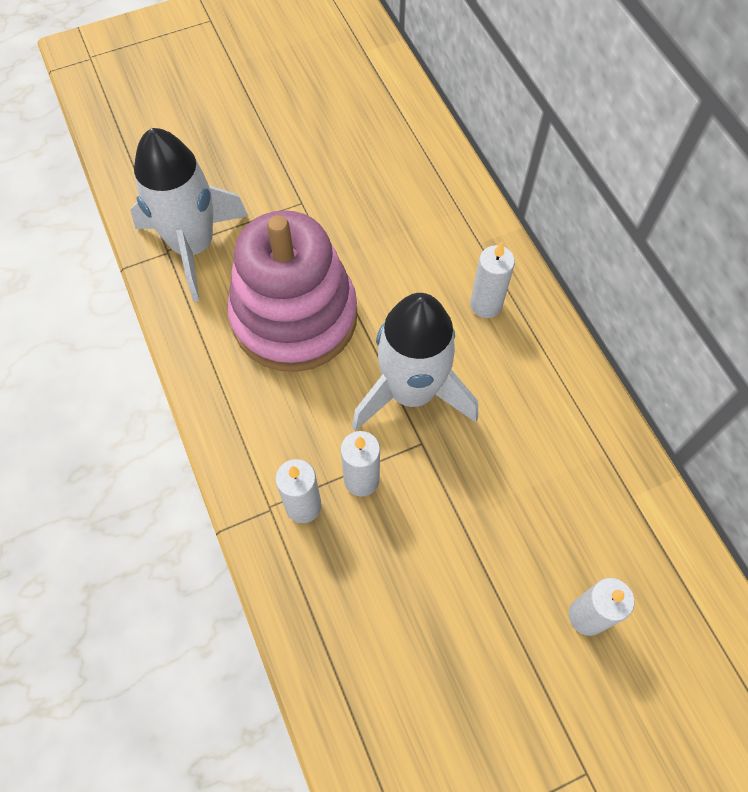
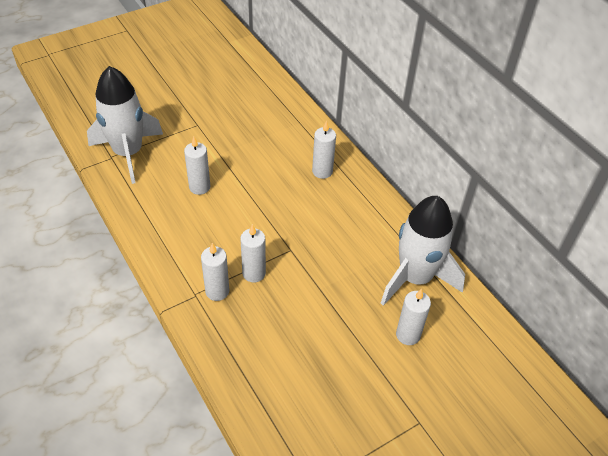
camera: 10 degrees left, 15 degrees down
pink stacking toy [227,210,357,372] -> white candle [184,136,210,195]
white rocket [352,293,478,431] -> white rocket moved to [381,196,465,306]

